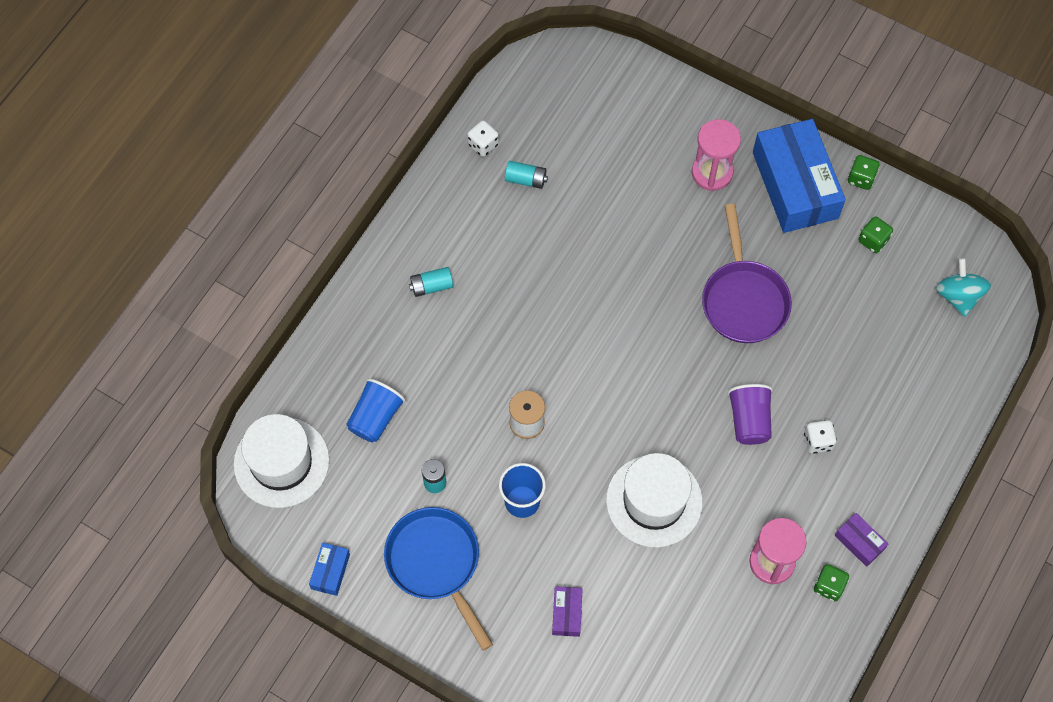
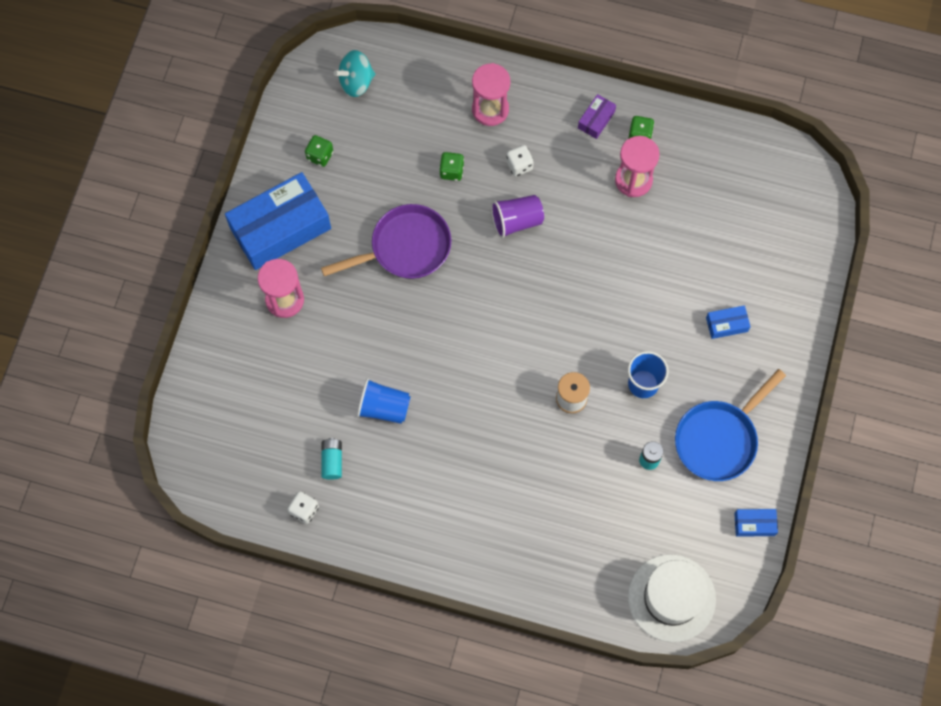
camera: 105 degrees left, 5 degrees up
blue cup [346,378,406,442] -> blue cup moved to [357,378,411,424]
turquoise battery [409,267,453,297] -> none
purple box [552,586,583,637] -> blue box [706,305,751,339]
white hat [606,453,703,548] -> none
green dice [848,155,879,190] -> green dice moved to [439,152,464,181]
none -> pink hourglass [472,63,510,126]

